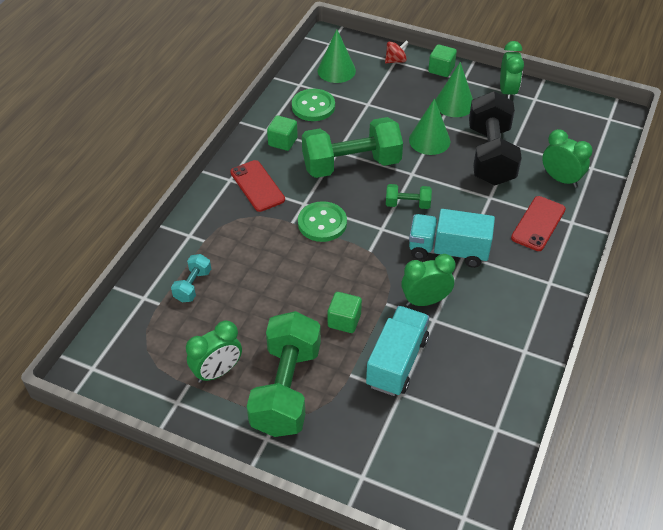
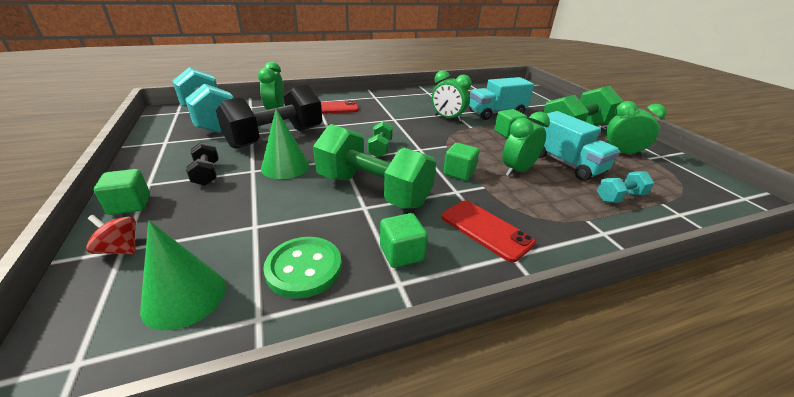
camera: 135 degrees left, 15 degrees down
red phone [230,160,285,212] -> red phone turned 60 degrees counterclockwise [441,200,536,262]
green button [298,201,347,242] -> green cube [443,143,479,181]
green dumbbell [386,184,432,209] -> green dumbbell turned 45 degrees clockwise [368,121,393,158]
turquoise truck [409,209,495,268] -> turquoise truck moved to [538,111,620,181]
green cone [435,62,473,117] -> black dumbbell [186,142,219,186]
green clock [500,41,524,100] -> green clock moved to [502,112,550,176]
none -> turquoise dumbbell [172,67,234,133]

